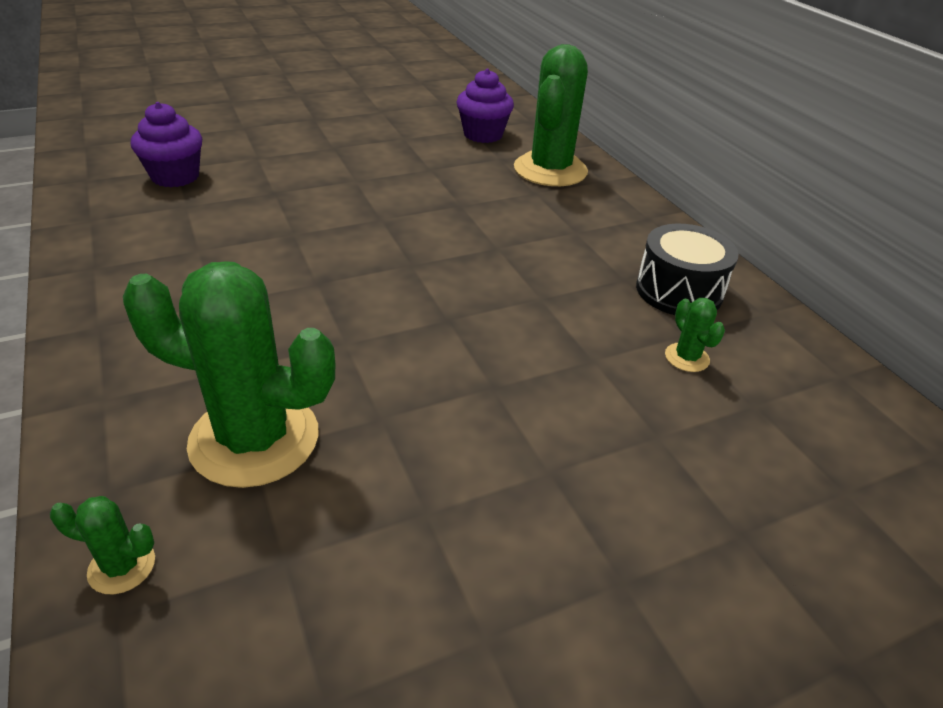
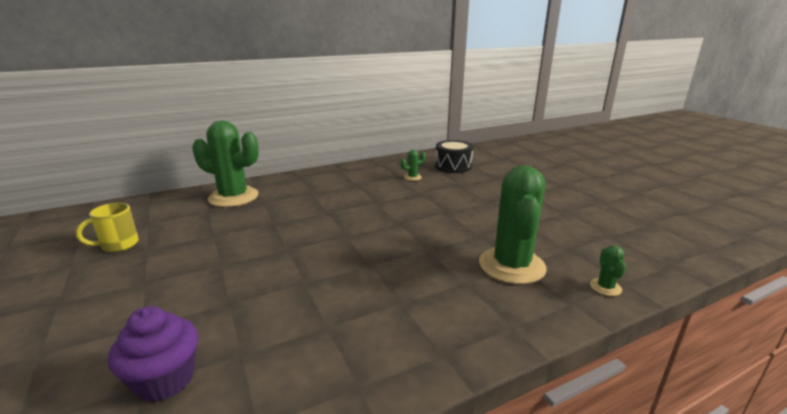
camera: 90 degrees left, 15 degrees down
purple cupcake [456,69,514,143] -> none
black drum [636,224,738,315] -> black drum moved to [435,140,473,173]
none -> yellow mug [76,203,139,252]

